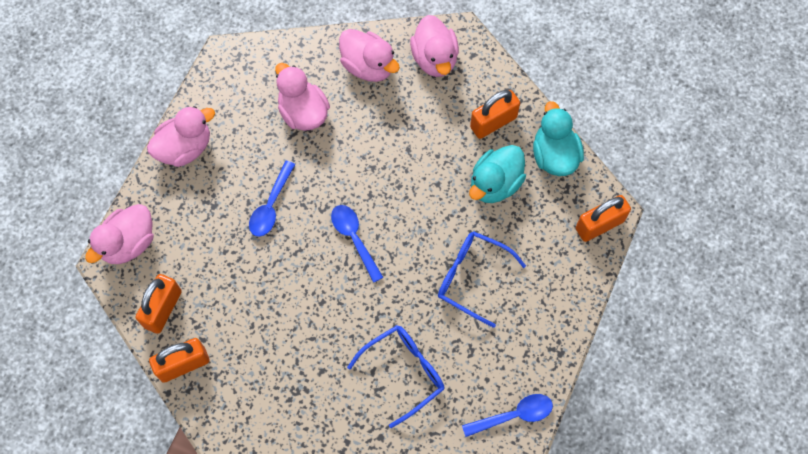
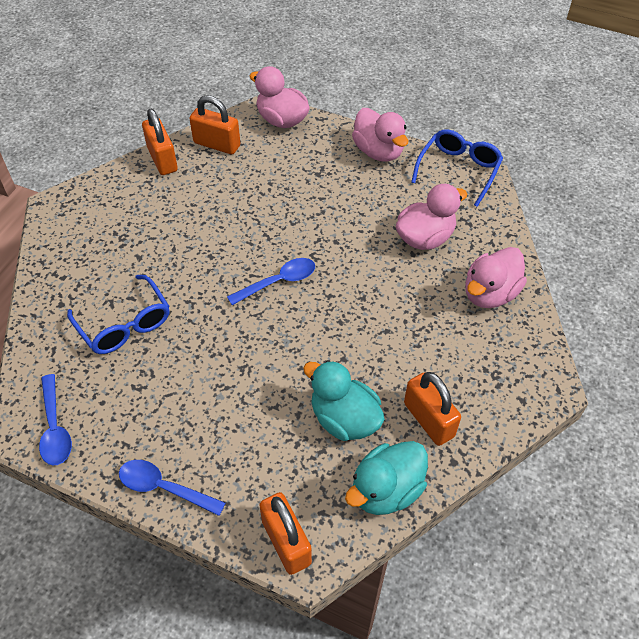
camera: 90 degrees right, 15 degrees down
blue spoon [249,161,295,237] -> blue spoon moved to [119,460,225,516]
pink duck [410,15,459,77] -> none
blue glasses [438,231,526,328] -> blue glasses moved to [411,129,503,207]
turquoise duck [533,101,584,176] -> turquoise duck turned 150 degrees clockwise [345,441,428,515]

